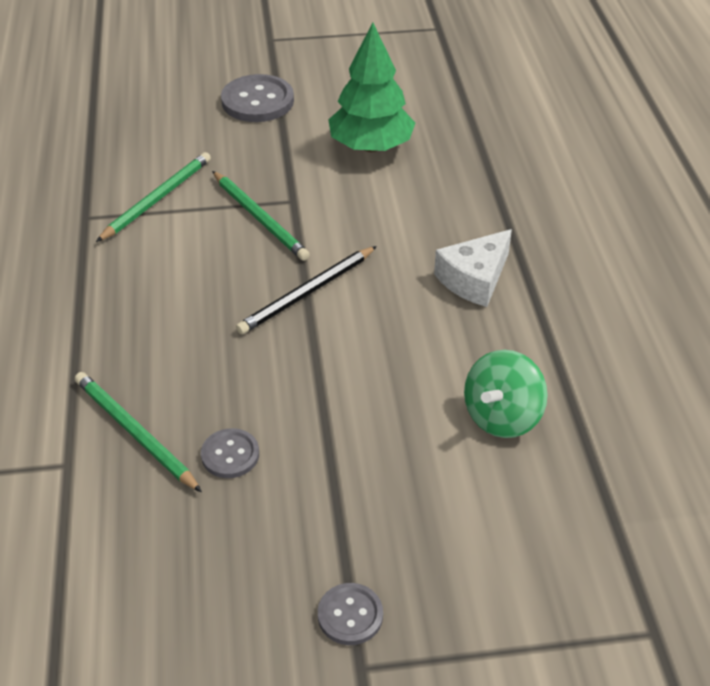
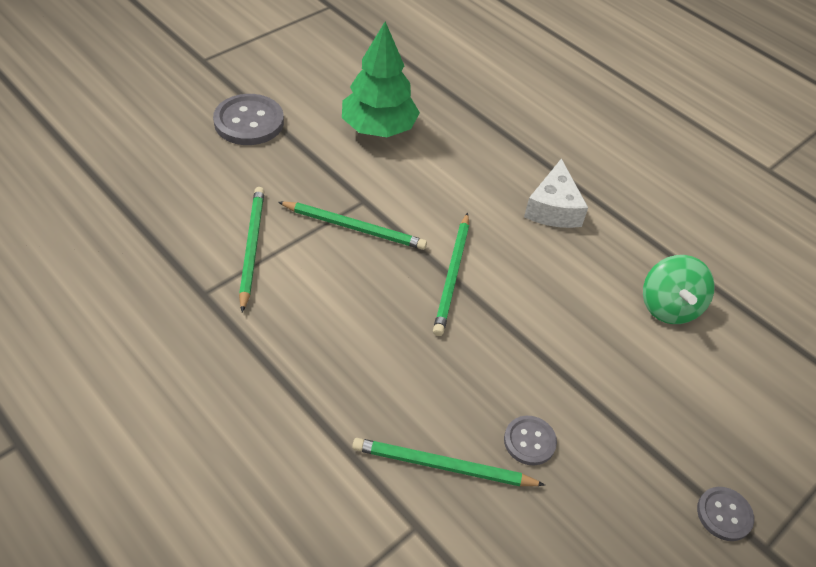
camera: 40 degrees left, 5 degrees up
black pencil [236,246,377,334] -> green pencil [433,213,469,336]

